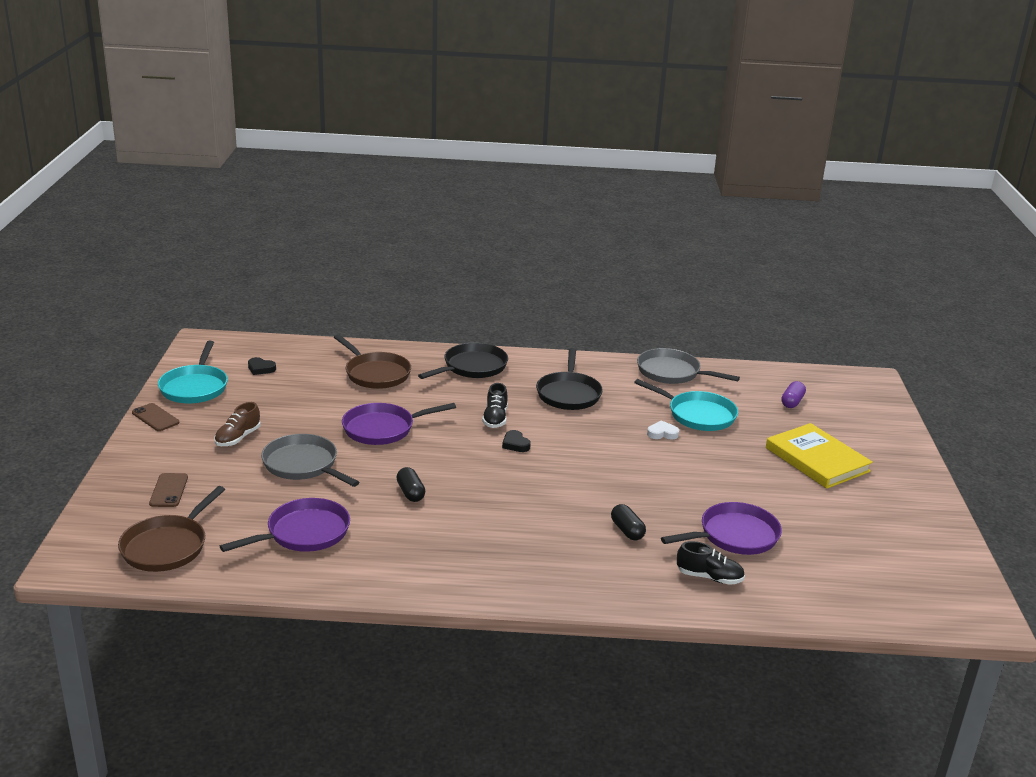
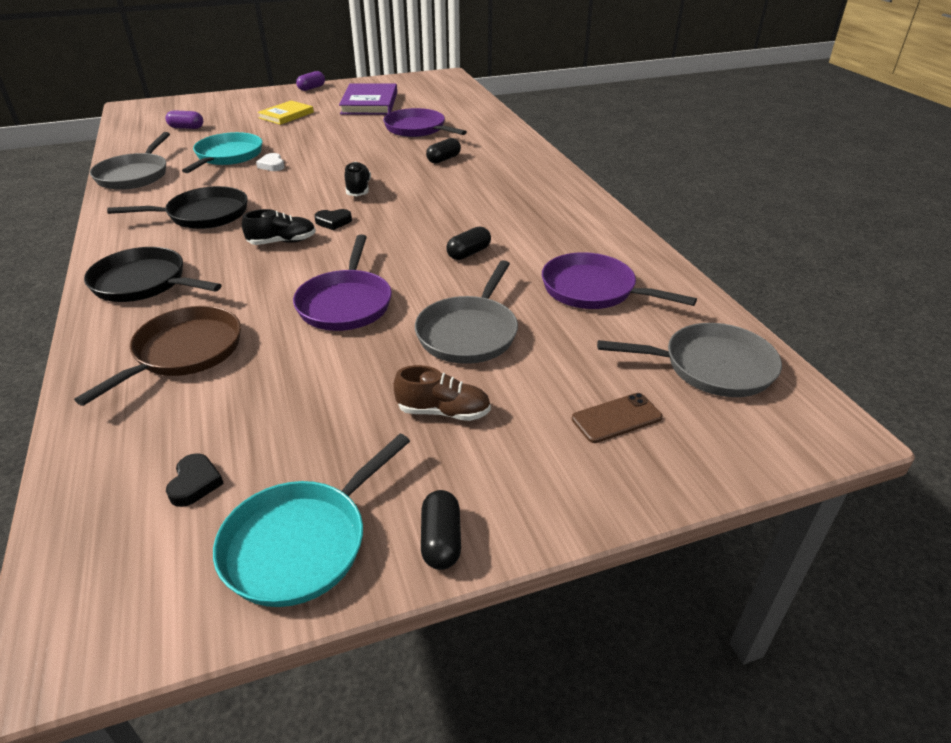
camera: 110 degrees left, 10 degrees up
brown pan [118,486,225,572] -> grey pan [597,323,782,397]
brown phone [132,403,179,431] -> black capsule [421,490,461,570]
turquoise pan [158,341,228,403] -> turquoise pan turned 150 degrees clockwise [213,434,410,607]
purple pan [342,403,456,445] -> purple pan turned 45 degrees clockwise [293,235,392,331]
black heart [502,430,531,452] -> black heart turned 45 degrees clockwise [314,209,352,230]
black shoe [677,541,745,585] -> black shoe moved to [345,161,371,196]
yellow book [766,423,873,489] -> yellow book [257,100,314,125], size x0.63
none -> purple capsule [296,71,325,91]
none -> purple book [339,83,397,115]

